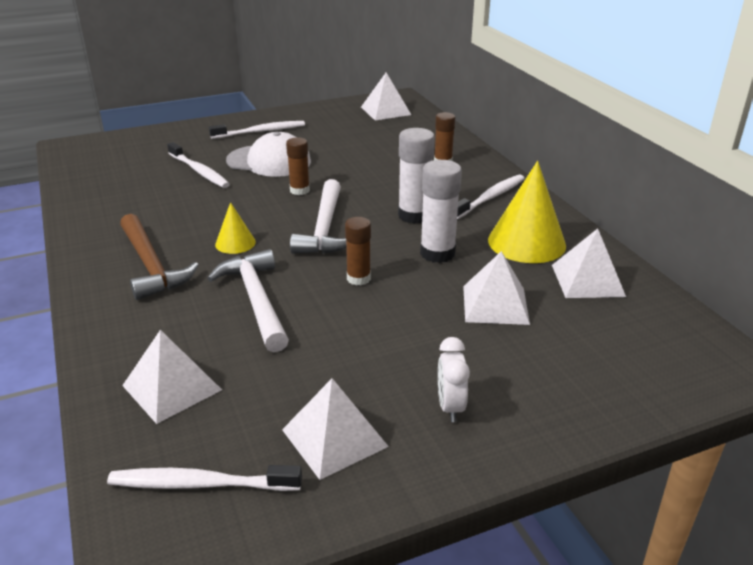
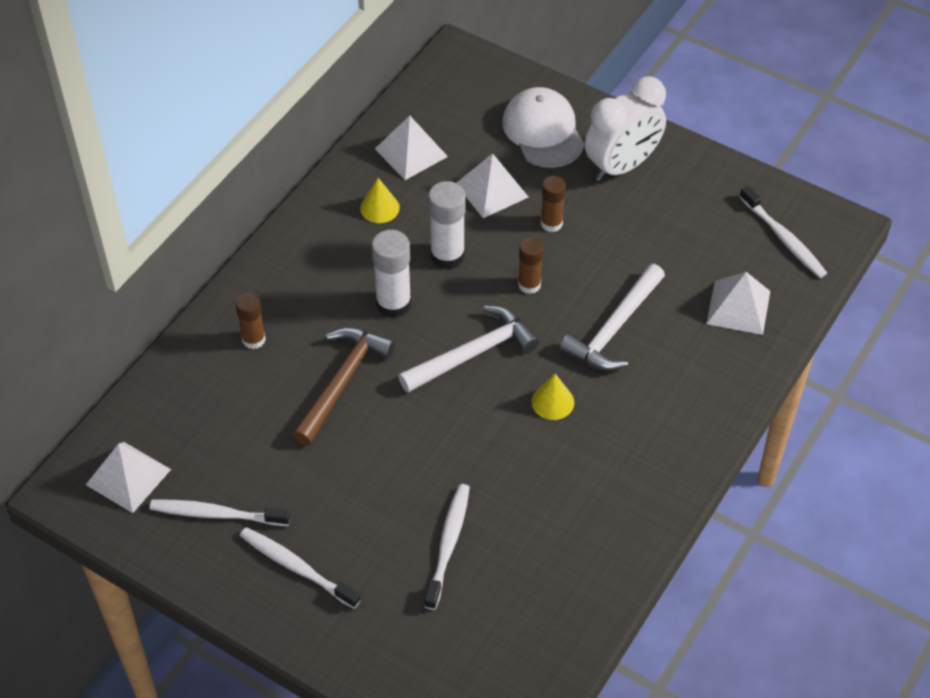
camera: 125 degrees left, 20 degrees up
brown hammer [120,214,198,300] -> brown hammer moved to [292,327,395,445]
white cap [226,132,311,177] -> white cap moved to [502,87,585,168]
white pyramid [282,378,389,480] -> none
brown glue stick [286,137,310,195] -> brown glue stick moved to [541,176,566,232]
white clock [438,337,470,422] -> white clock [585,76,666,181], size x2.01
white toothbrush [457,175,525,219] -> white toothbrush moved to [150,500,291,526]
yellow cone [488,161,566,263] -> yellow cone [360,178,400,223], size x0.52

